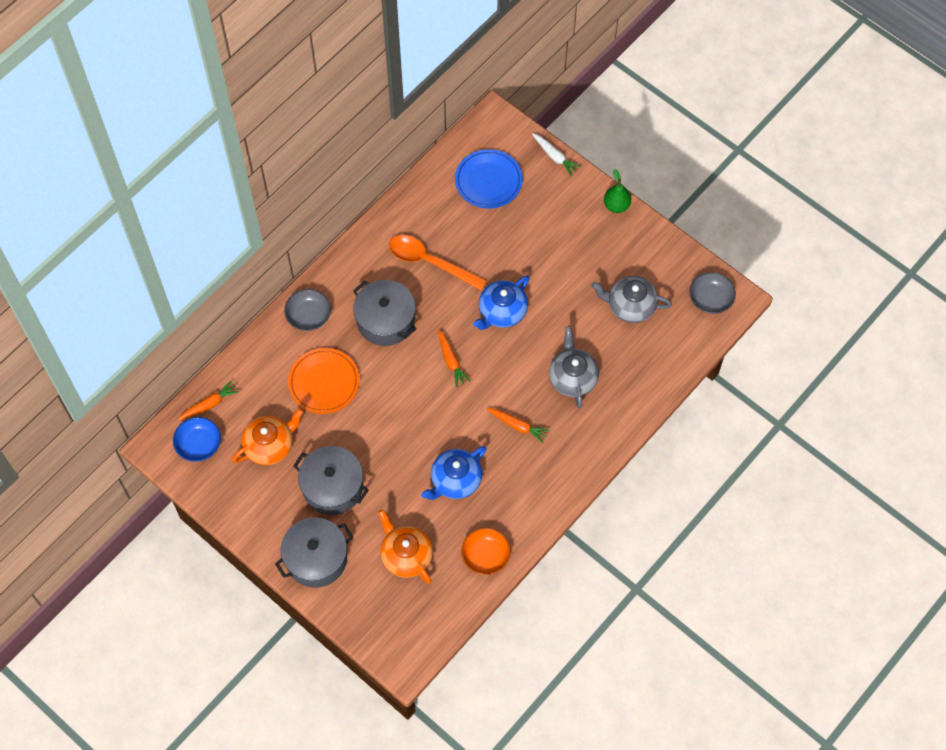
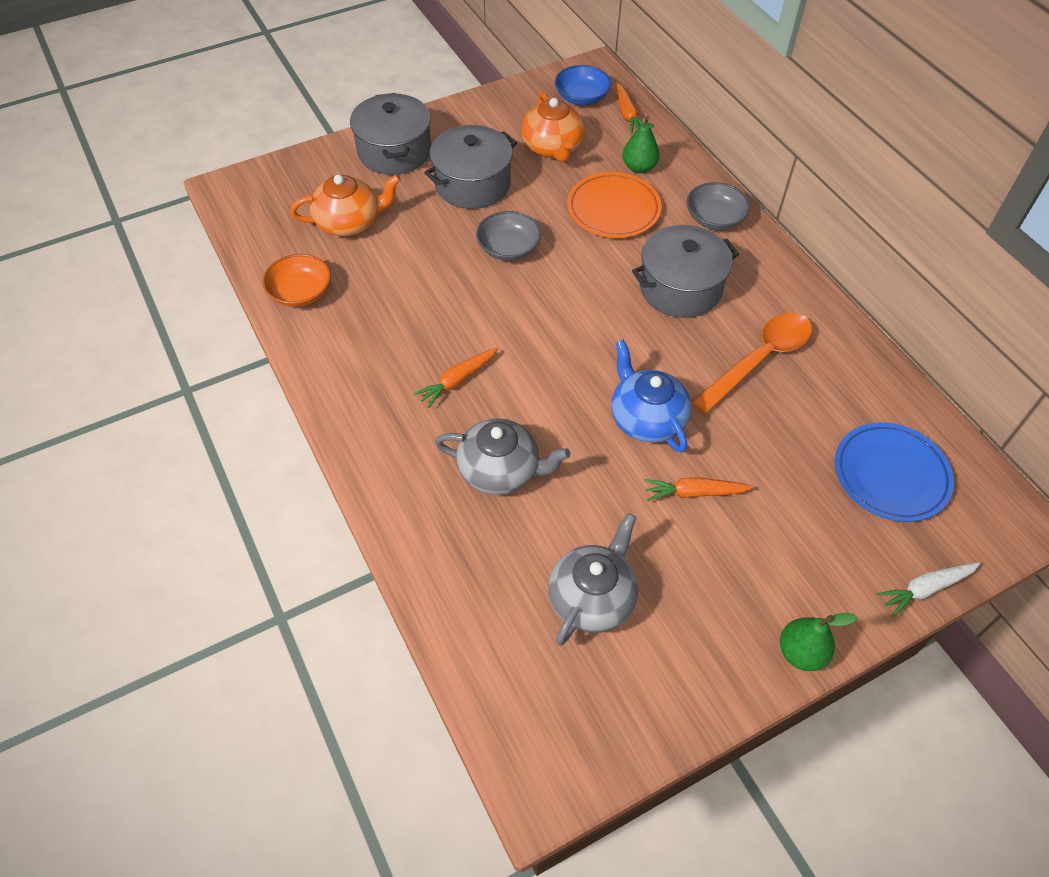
camera: 110 degrees right, 10 degrees down
blue teapot [421,446,487,500] -> none
orange carrot [438,329,470,387] -> orange carrot moved to [644,477,754,501]
grey bowl [689,272,736,314] -> grey bowl moved to [476,211,541,261]
none -> green pear [623,116,660,173]

